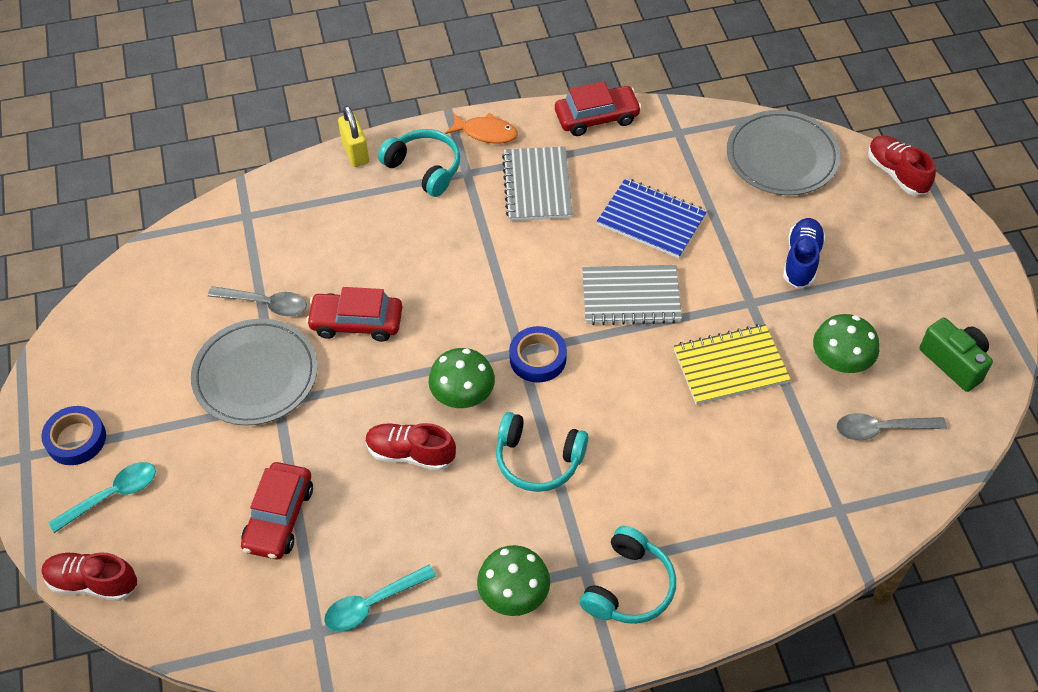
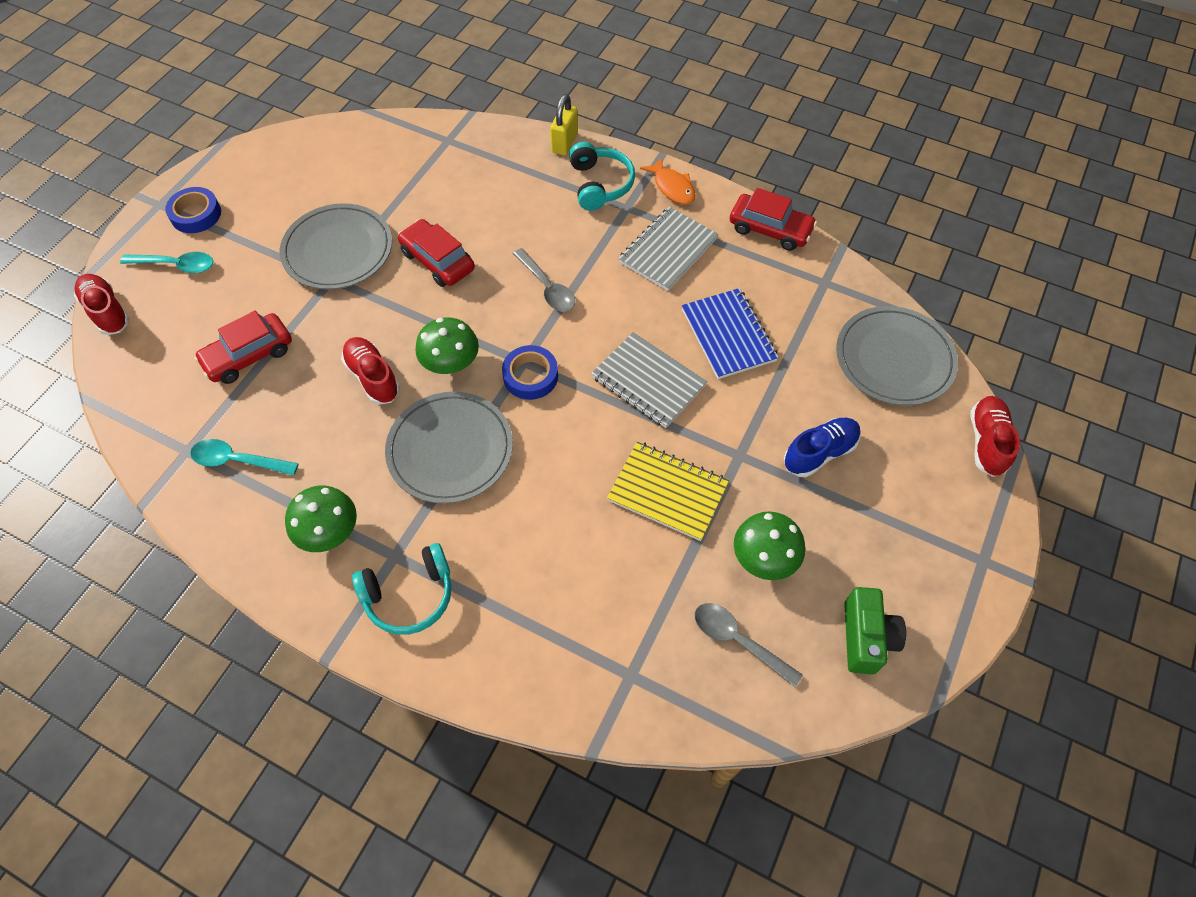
camera: 40 degrees right, 5 degrees up
grey spoon [208,286,307,316] -> grey spoon moved to [513,248,575,312]
turquoise headphones [496,412,588,492] -> grey plate [385,392,513,504]

